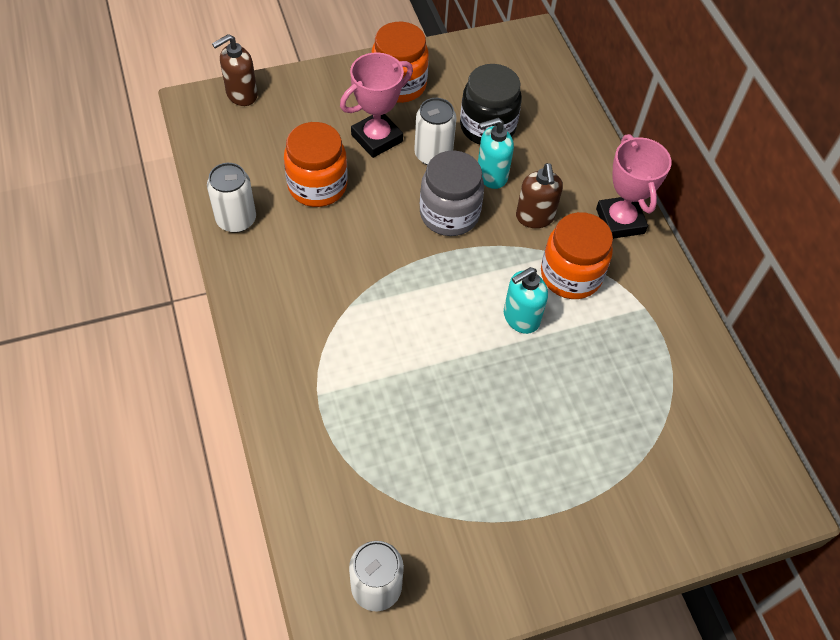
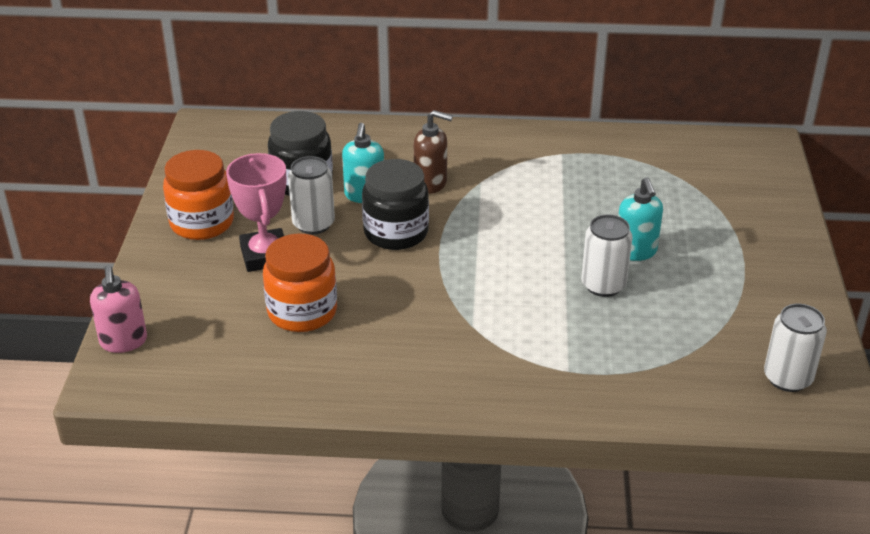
camera: 65 degrees left, 20 degrees down
white can [207,163,256,233] -> white can moved to [581,214,633,297]
brown soap dispenser [212,34,258,106] -> pink soap dispenser [90,265,147,353]
grey jar [420,151,484,236] -> black jar [362,159,429,250]
turquoise soap dispenser [504,267,548,334] -> turquoise soap dispenser moved to [618,177,663,261]
orange jar [541,212,613,299] -> none
pink trophy [596,134,672,239] -> none

